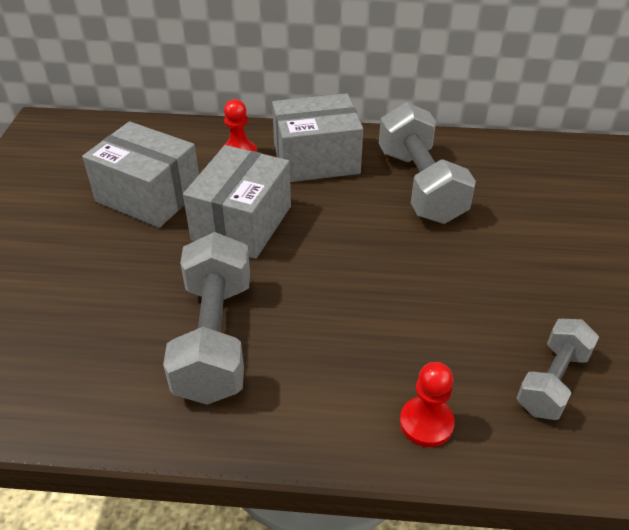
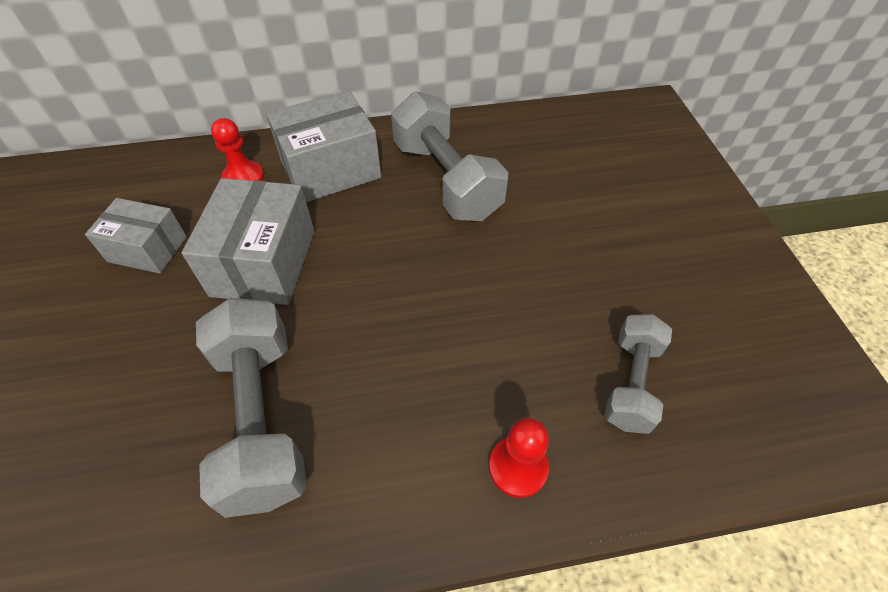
camera: 15 degrees left, 10 degrees up
grey box [82,121,199,228] -> grey box [85,198,187,274], size x0.64

